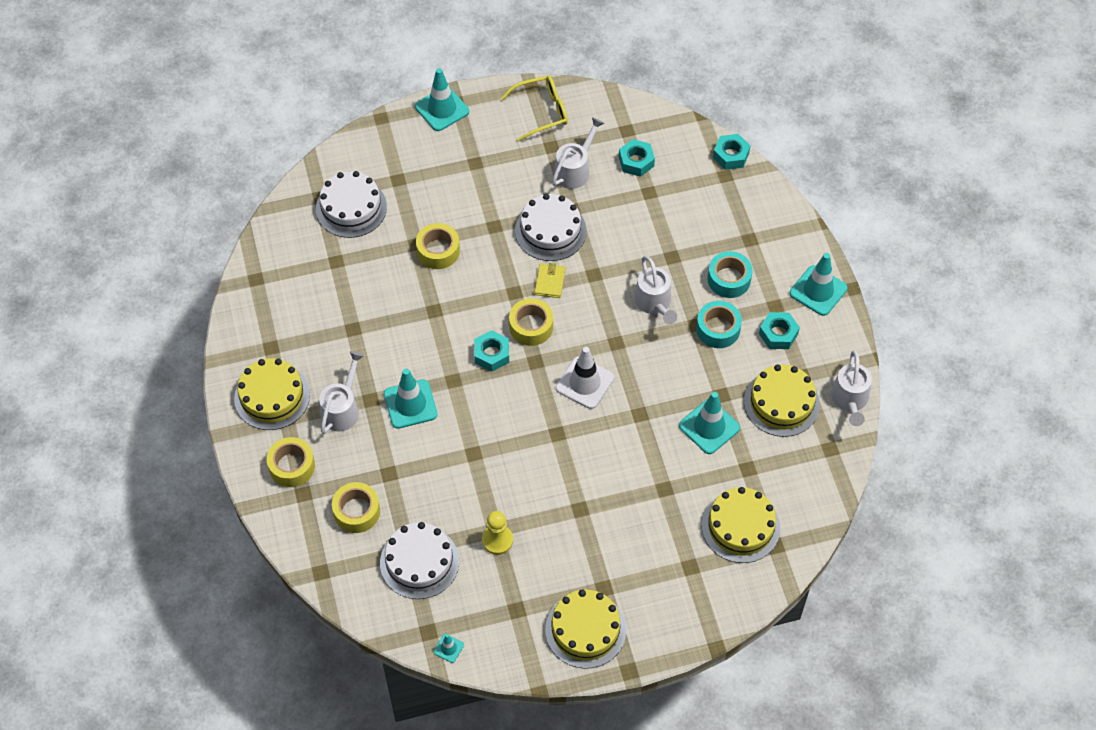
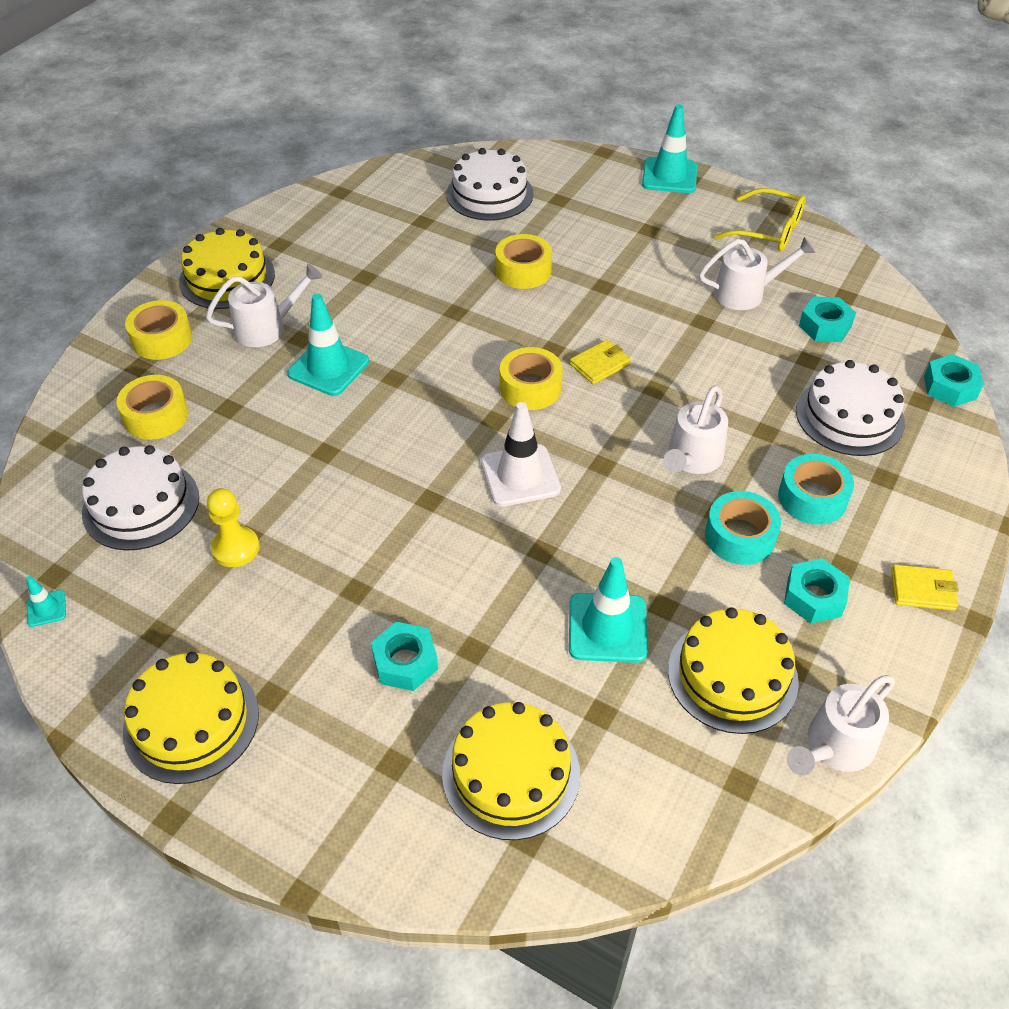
camera: 45 degrees right, 10 degrees down
turquoise nut [474,330,509,372] -> turquoise nut moved to [371,622,438,691]
white cake [515,194,586,261] -> white cake moved to [796,360,905,456]
turquoise traffic cone [790,253,847,316] -> yellow wallet [891,564,959,611]

